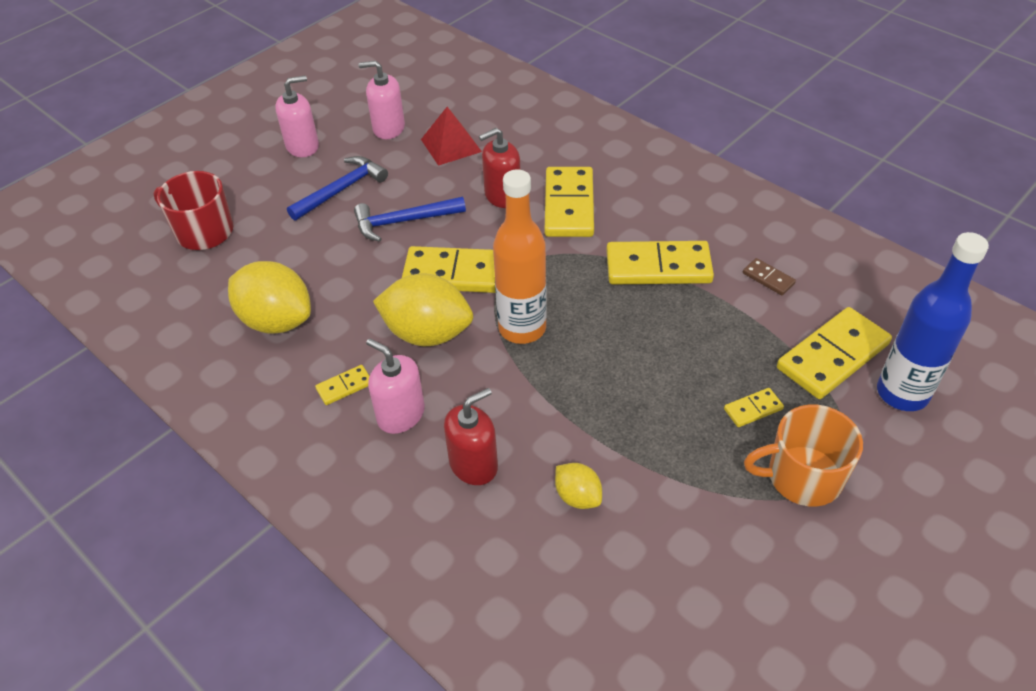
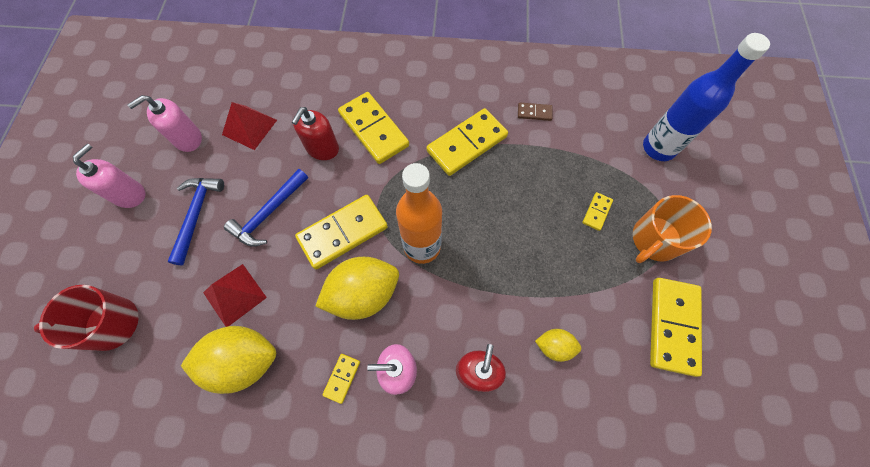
camera: 40 degrees left, 20 degrees up
yellow domino [777,307,892,399] -> yellow domino moved to [650,278,702,377]
none -> red pyramid [203,264,267,327]

